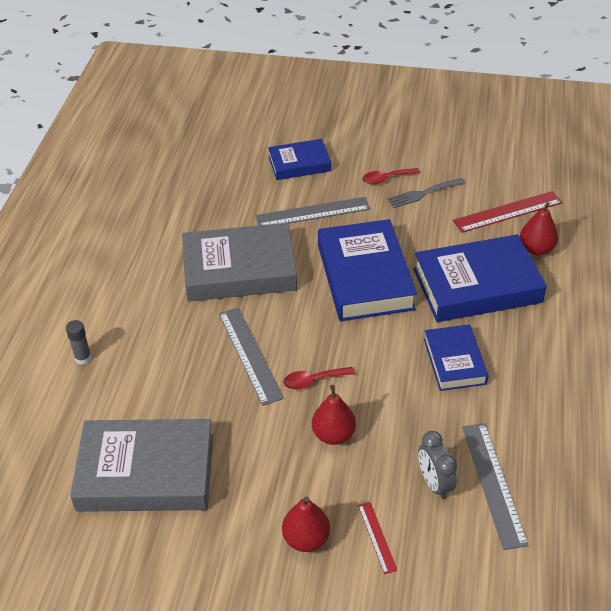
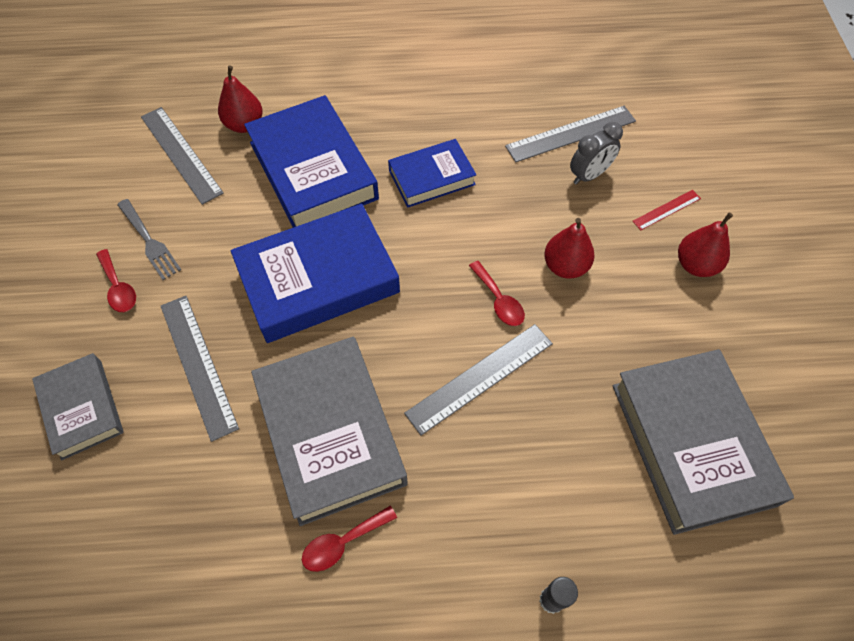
camera: 105 degrees left, 15 degrees up
blue book [268,139,331,180] -> grey book [32,353,124,460]
red ruler [453,191,563,233] -> grey ruler [141,107,224,205]
none -> red spoon [302,506,397,572]

